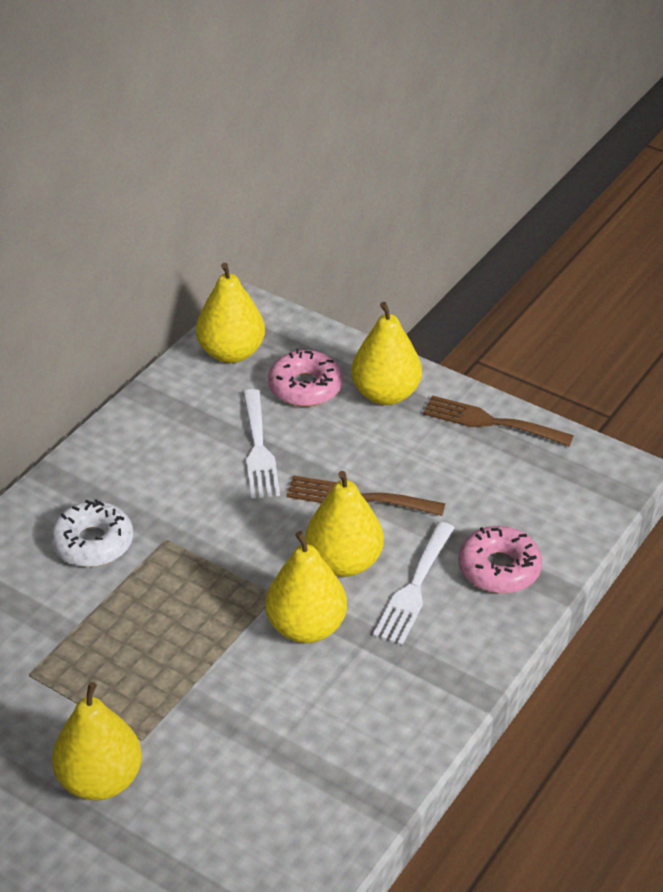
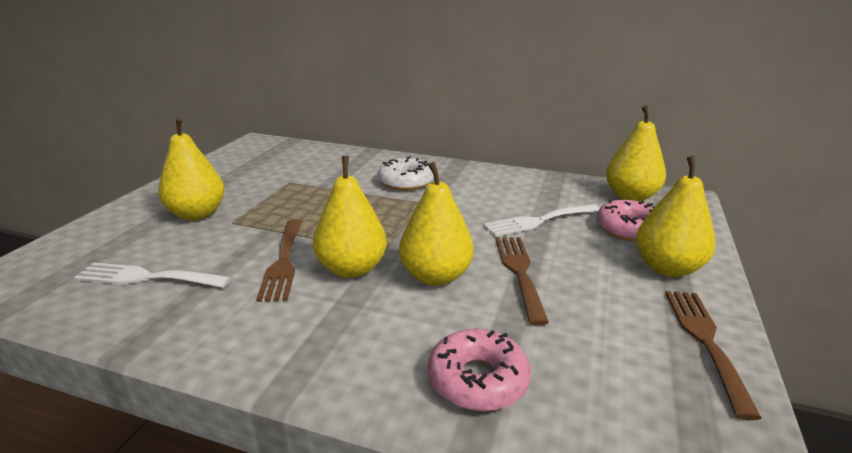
camera: 75 degrees right, 15 degrees down
white fork [373,522,455,645] -> white fork moved to [74,263,231,288]
none -> brown fork [256,220,302,302]

